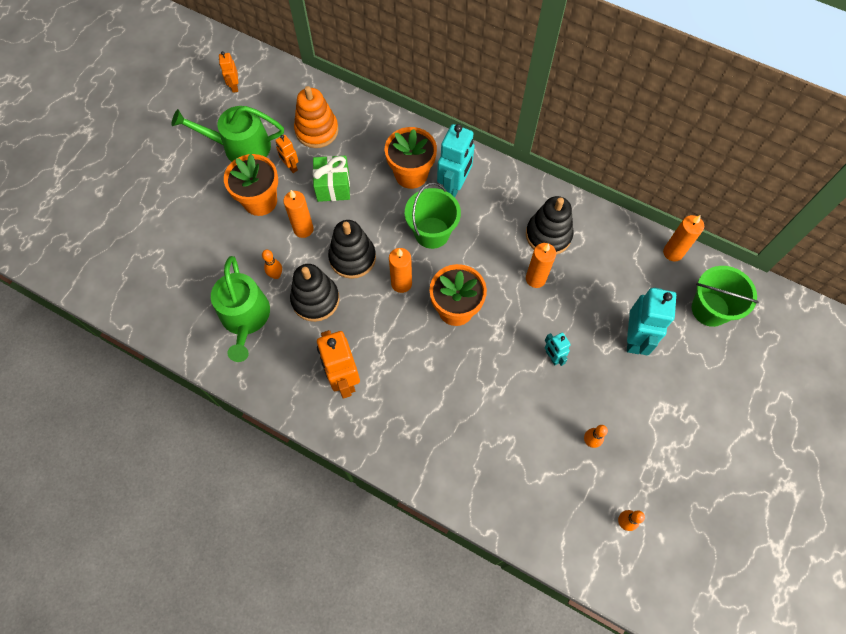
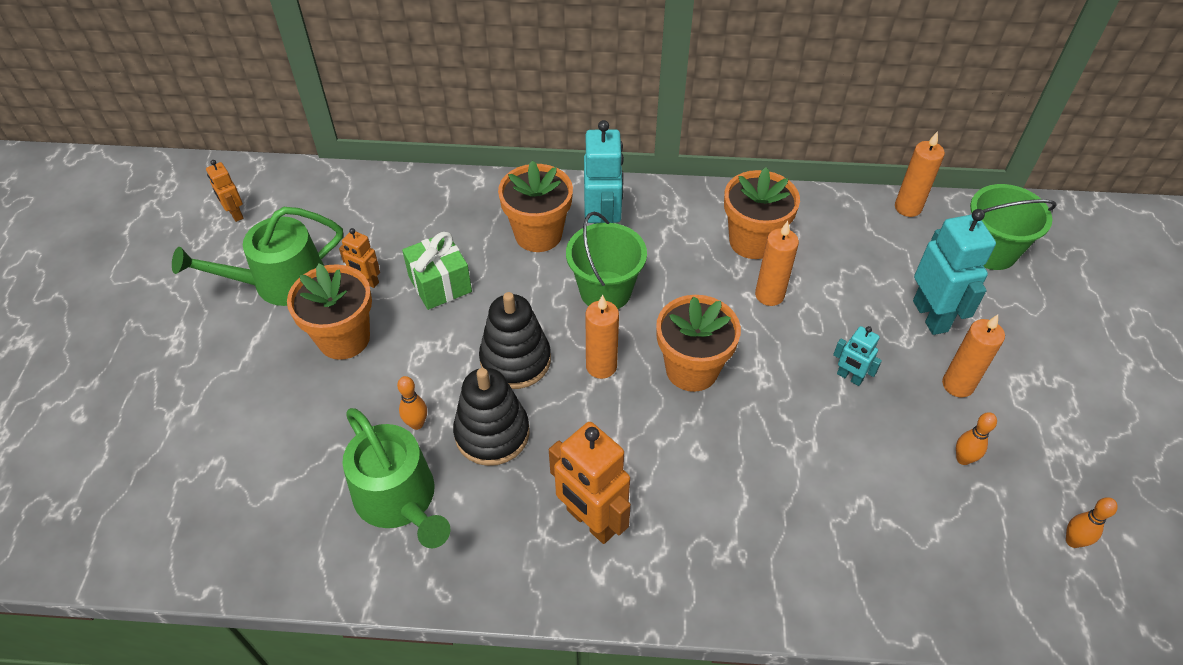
camera: 25 degrees left, 15 degrees down
orange candle [283,190,314,238] -> orange candle moved to [942,314,1005,398]
orange stacking toy [294,86,338,148] -> none
black stacking toy [526,196,573,255] -> orange flower pot [724,167,800,259]

